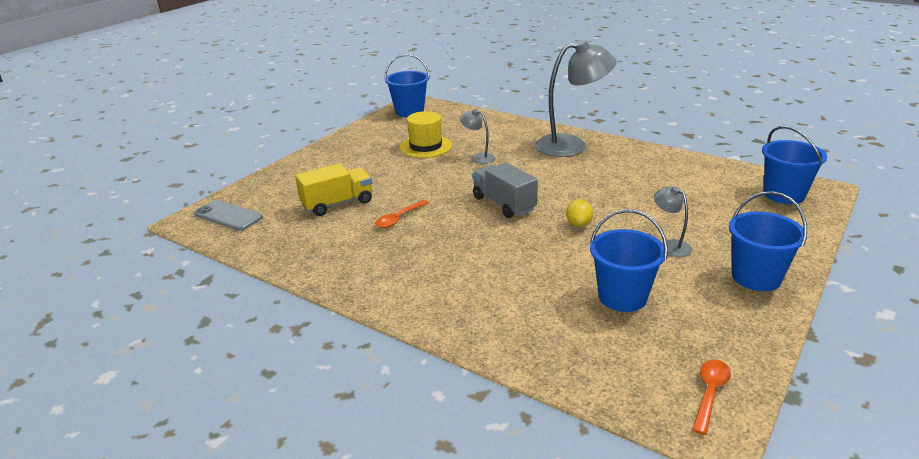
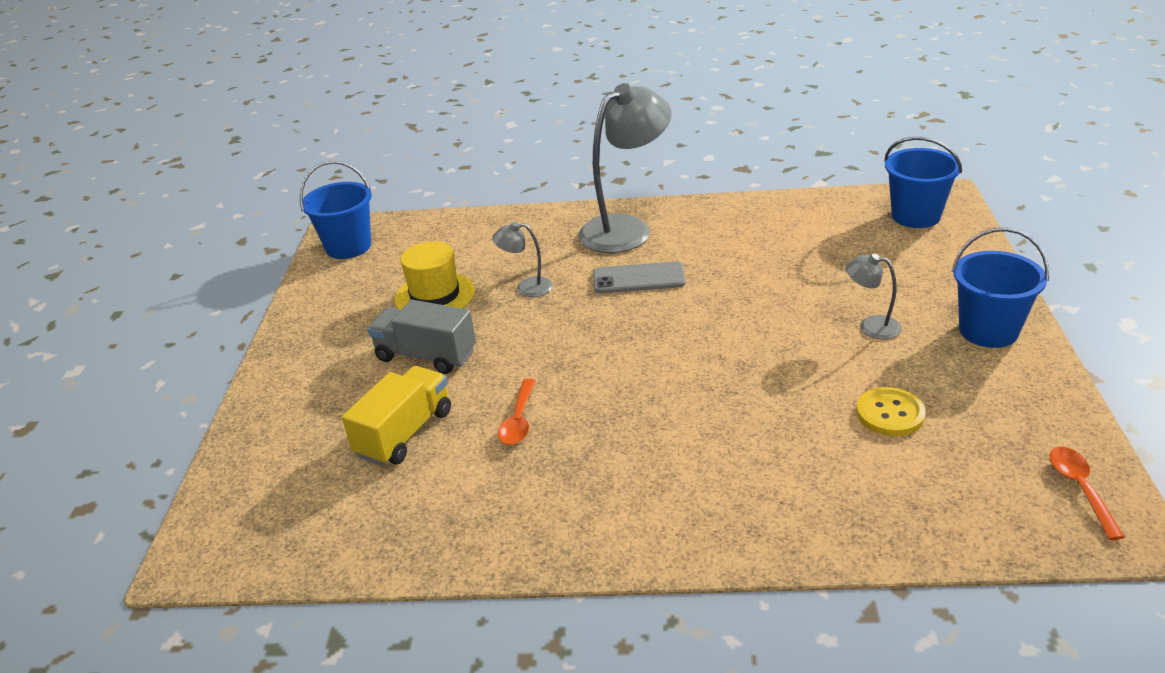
camera: 30 degrees left, 5 degrees up
grey phone [194,200,263,231] -> grey phone moved to [593,261,686,294]
grey truck [472,163,538,218] -> grey truck moved to [368,300,476,374]
yellow lemon [566,199,593,227] -> none
blue bucket [590,209,668,312] -> yellow button [856,387,926,436]

